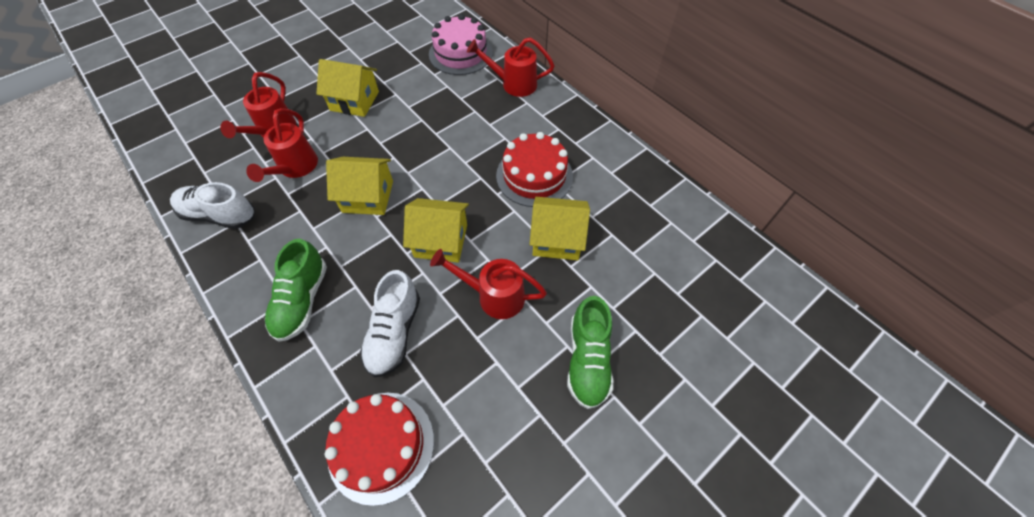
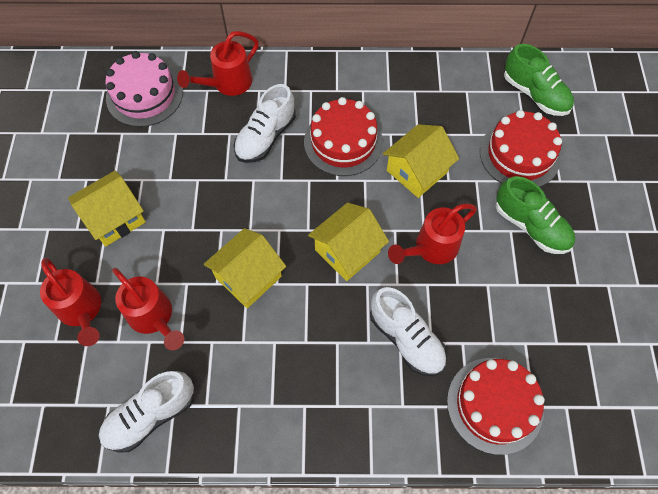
camera: 50 degrees left, 5 degrees up
green shoe [265,239,327,342] -> green shoe moved to [504,44,574,116]
none -> white shoe [234,84,296,163]
none -> red cake [480,110,562,187]

